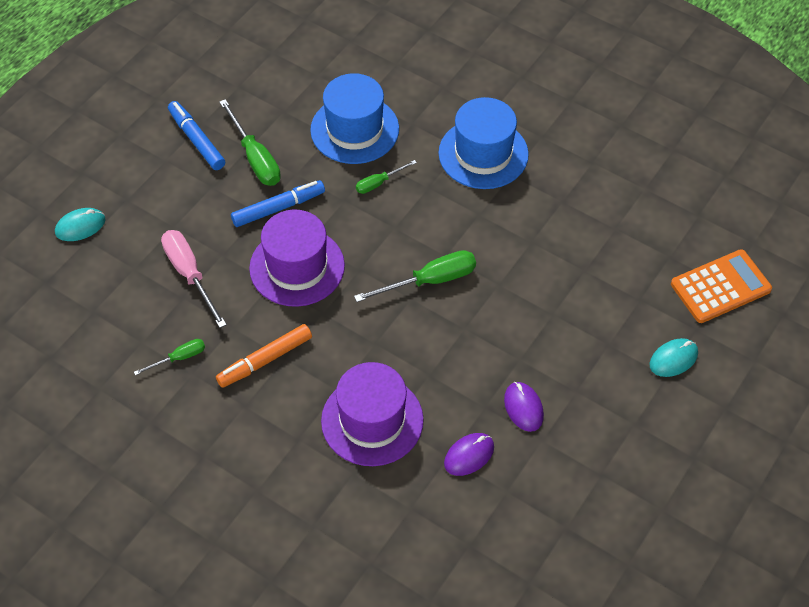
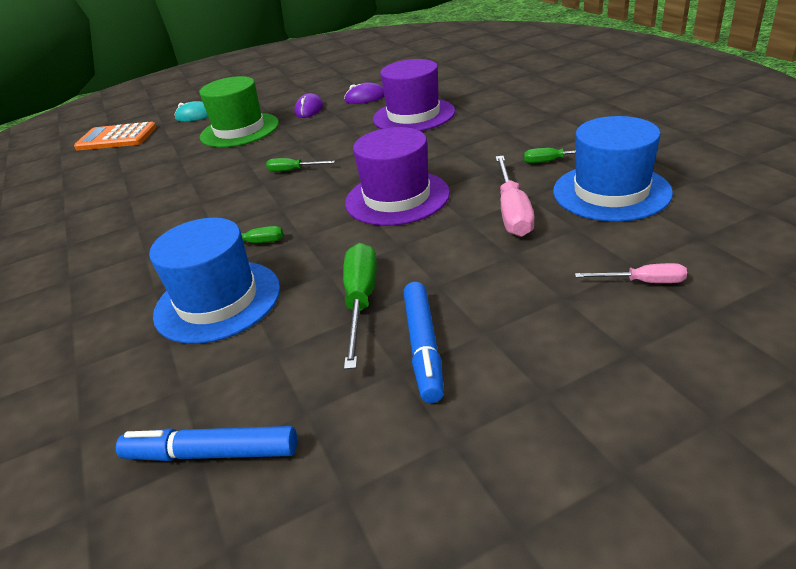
camera: 145 degrees left, 20 degrees down
turquoise mouse [55,208,106,241] -> pink screwdriver [575,263,687,283]
orange marker [216,324,312,388] -> none
blue marker [231,180,325,227] -> blue marker moved to [116,426,297,461]
green screwdriver [354,250,476,302] -> green screwdriver [266,158,335,172], size x0.57
blue hat [439,97,529,189] -> blue hat moved to [553,116,673,222]
none -> green hat [199,76,279,148]

